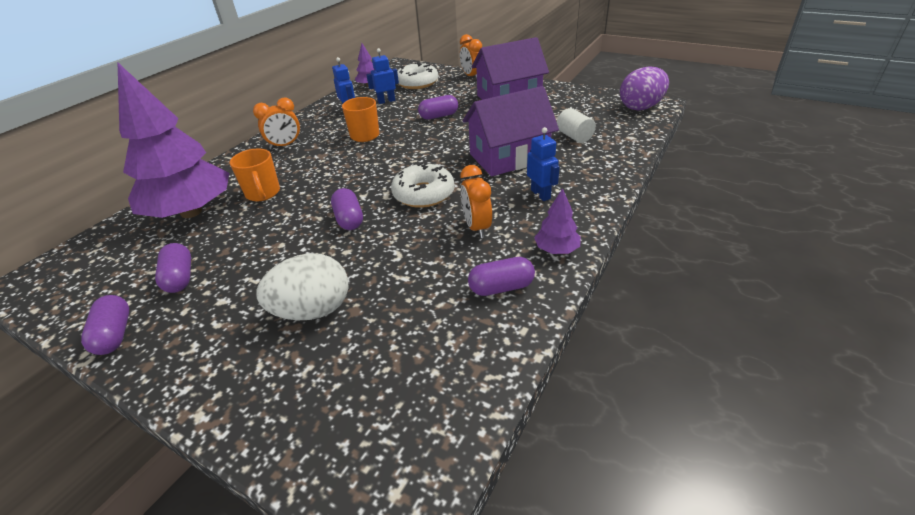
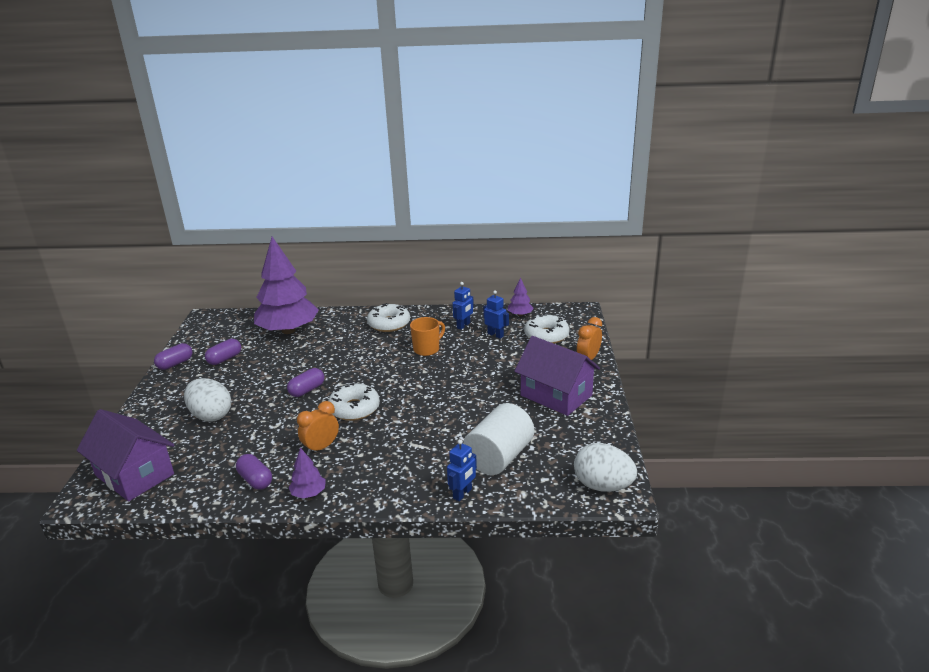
camera: 60 degrees right, 10 degrees down
orange mug [230,149,280,201] -> none
orange clock [253,97,301,150] -> white donut [367,303,410,332]
purple capsule [418,95,458,120] -> none
purple house [463,86,559,176] -> purple house moved to [77,409,174,501]
blue robot [527,127,560,201] -> blue robot moved to [447,439,477,501]
white cylinder [557,108,596,143] -> white cylinder [463,403,534,475], size x1.85
purple egg [620,66,669,110] -> white egg [574,443,637,492]

